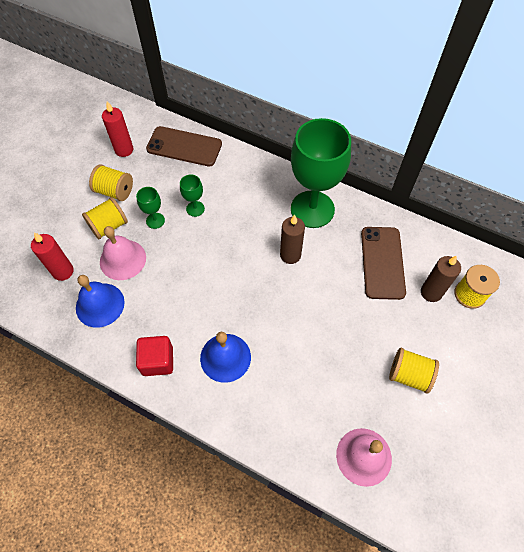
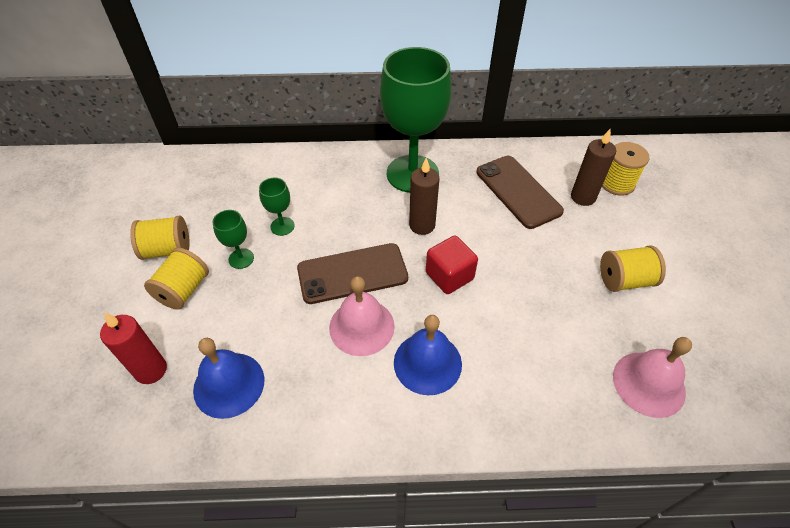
camera: 30 degrees left, 10 degrees down
pink bell [100,226,146,280] -> pink bell moved to [329,276,395,356]
red candle [102,101,133,157] -> none
red cube [136,336,173,376] -> red cube moved to [426,235,478,294]
brown phone [146,126,222,167] -> brown phone moved to [297,243,408,304]

